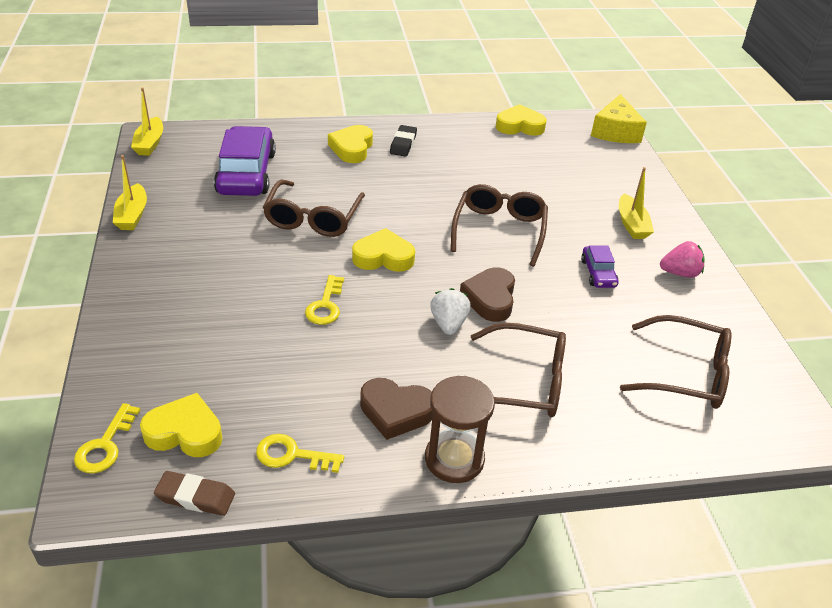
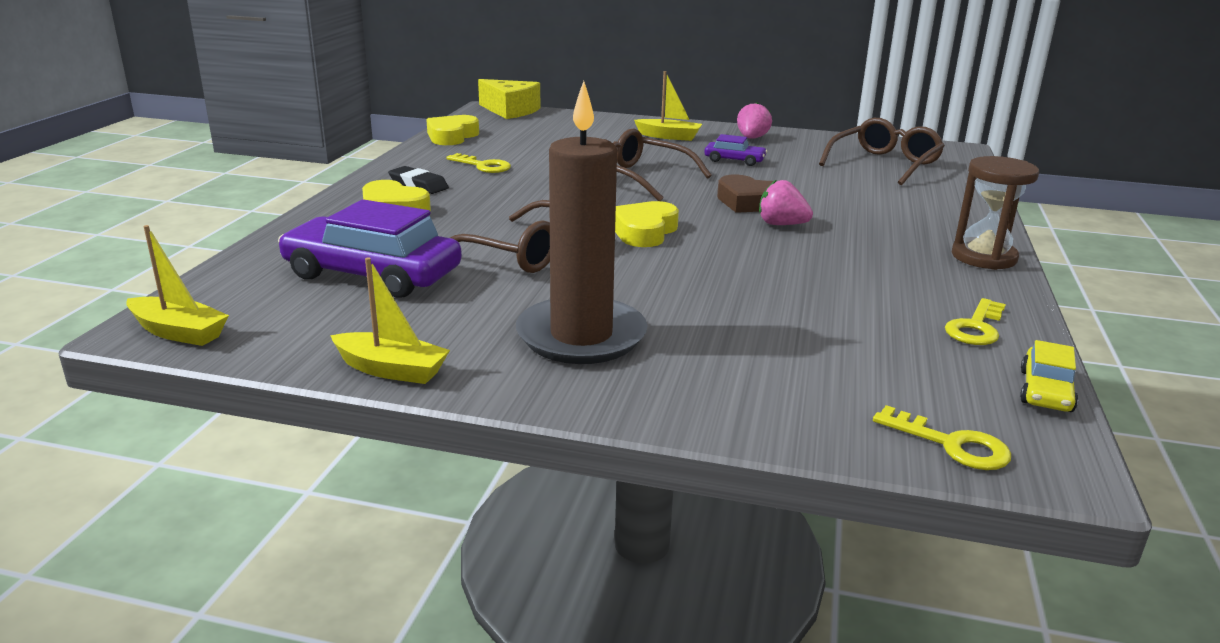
camera: 65 degrees left, 15 degrees down
yellow heart [140,393,223,457] -> none
brown eraser [154,471,235,516] -> yellow car [1020,340,1078,412]
yellow key [305,275,344,325] -> yellow key moved to [446,153,511,173]
brown heart [360,378,433,440] -> none
white strawberry [430,288,471,335] -> pink strawberry [759,179,813,225]
brown glasses [471,323,566,417] -> none
none -> brown candle [516,81,648,364]

